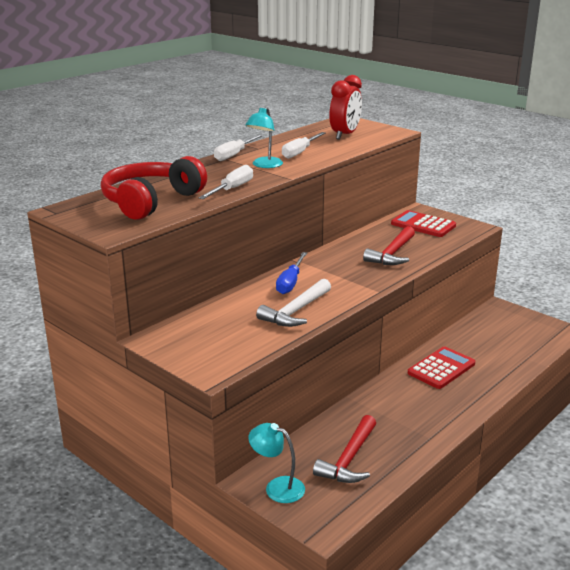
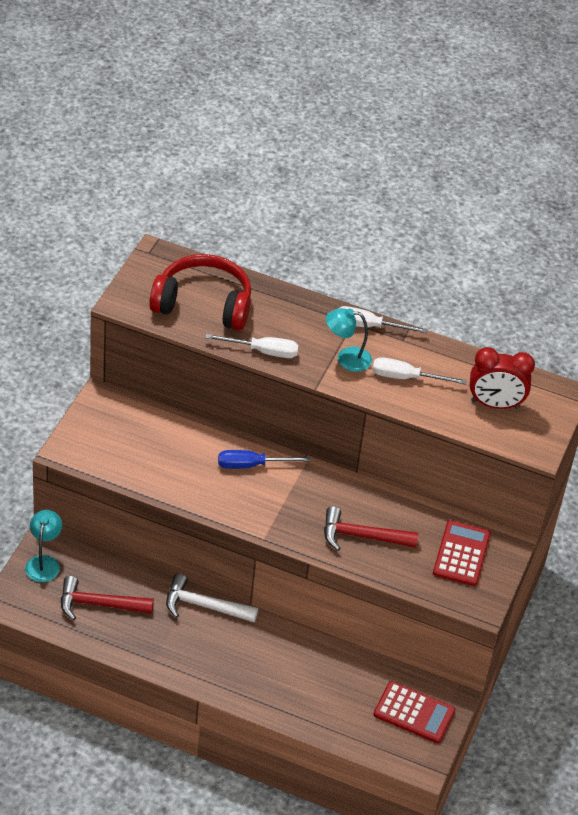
camera: 65 degrees right, 20 degrees up
white hammer [256,278,331,327] -> white hammer moved to [166,574,258,622]
red calculator [407,346,475,389] -> red calculator moved to [373,681,455,743]

